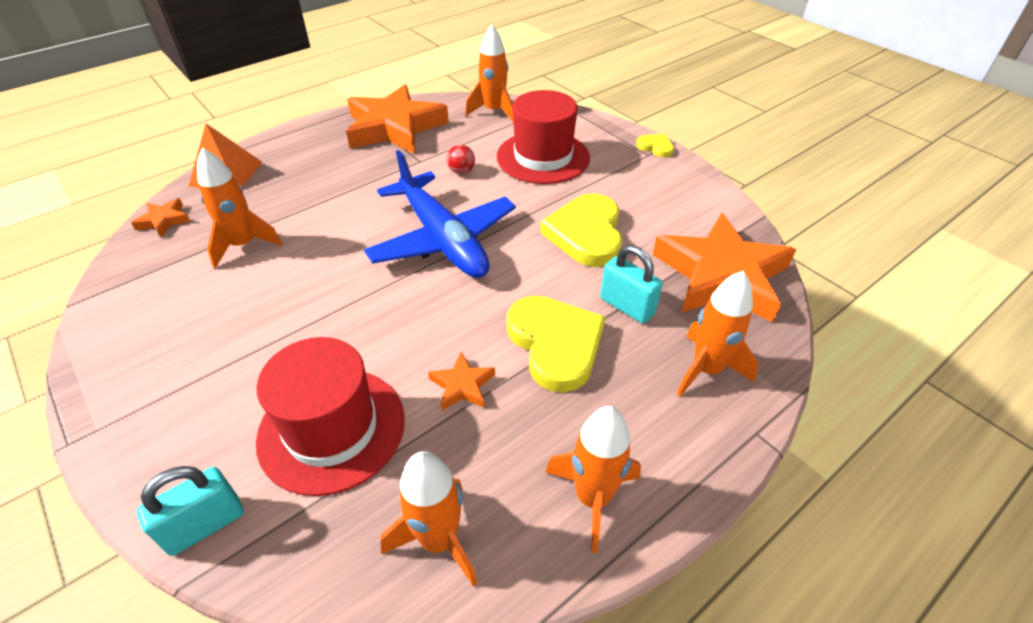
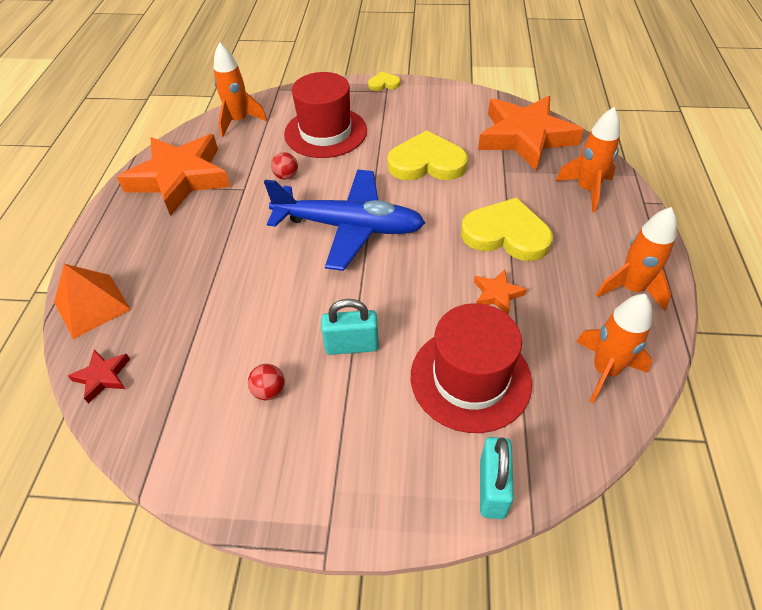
camera: 45 degrees left, 5 degrees up
orange star [131,198,191,237] -> red star [68,349,130,404]
orange rocket [197,148,282,268] -> none
yellow heart [540,193,622,267] -> yellow heart turned 135 degrees clockwise [387,130,468,180]
turquoise padlock [600,245,663,324] -> turquoise padlock moved to [321,299,379,355]
none -> red ball [248,364,285,400]

